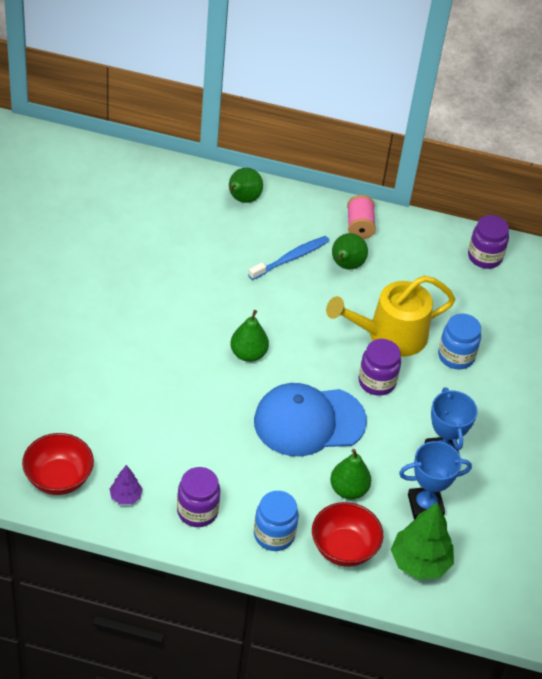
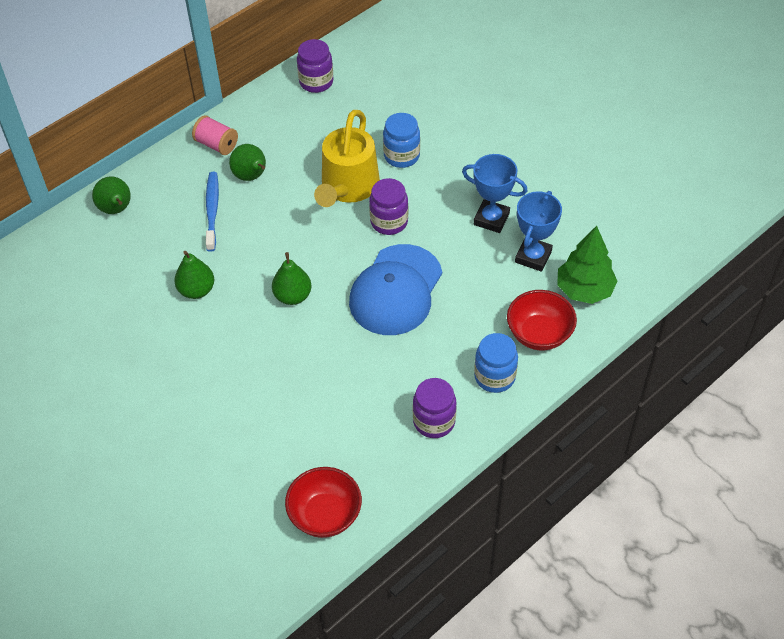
camera: 50 degrees left, 5 degrees up
purple tree [110,465,143,504] -> none
green pear [330,449,371,499] -> green pear moved to [174,251,214,299]

